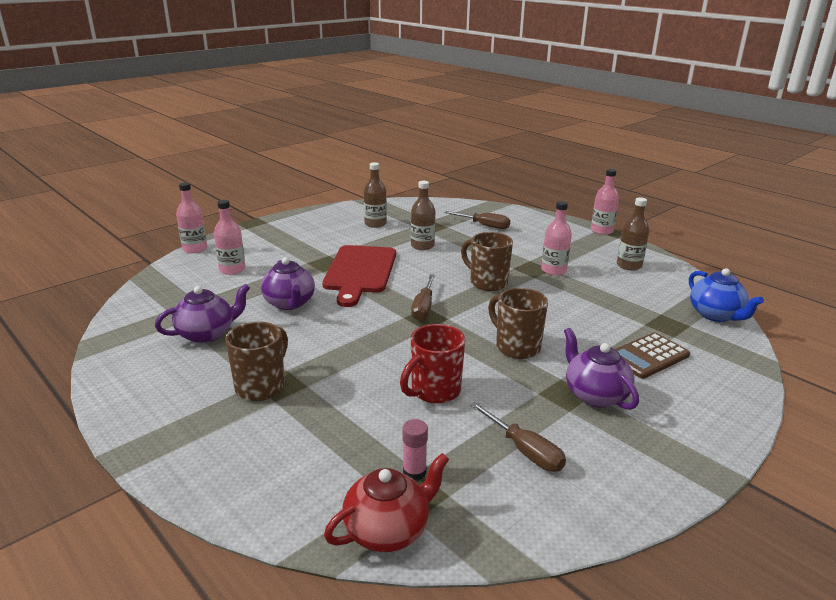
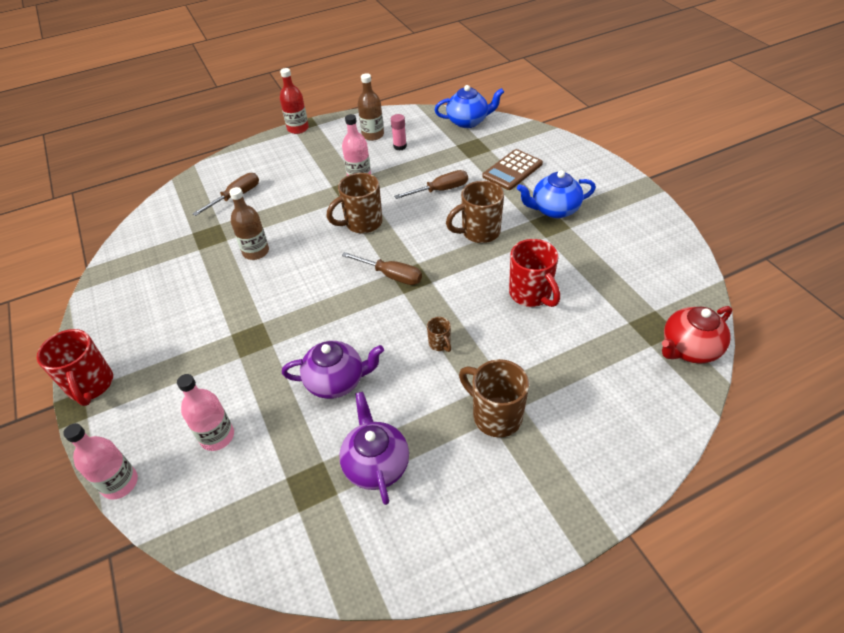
camera: 70 degrees left, 20 degrees up
red cutting board [322,245,396,307] -> none
red teapot [324,453,449,552] -> red teapot turned 105 degrees counterclockwise [662,306,732,364]
brown bottle [364,162,387,228] -> none
pink glue stick [402,419,428,481] -> pink glue stick moved to [391,114,407,151]
brown screwdriver [470,402,566,472] -> brown screwdriver moved to [394,170,468,199]
purple teapot [564,328,639,410] -> blue teapot [517,171,596,218]
pink bottle [591,169,619,235] -> red bottle [280,68,309,134]
brown calculator [615,332,690,379] -> brown calculator turned 60 degrees clockwise [482,149,543,190]
none -> red mug [37,329,113,406]
none -> brown mug [427,317,451,352]

